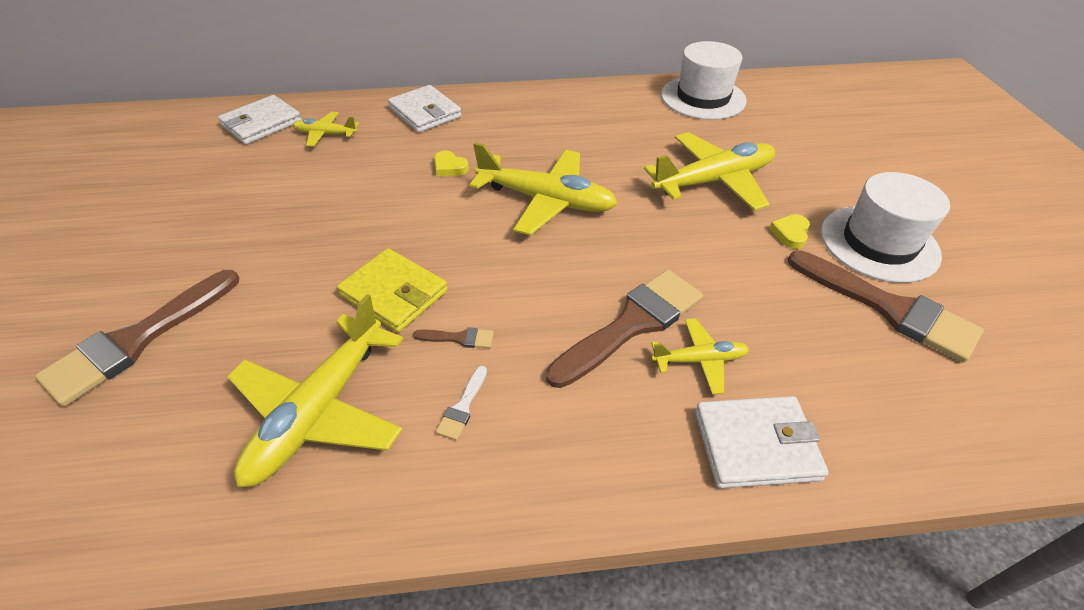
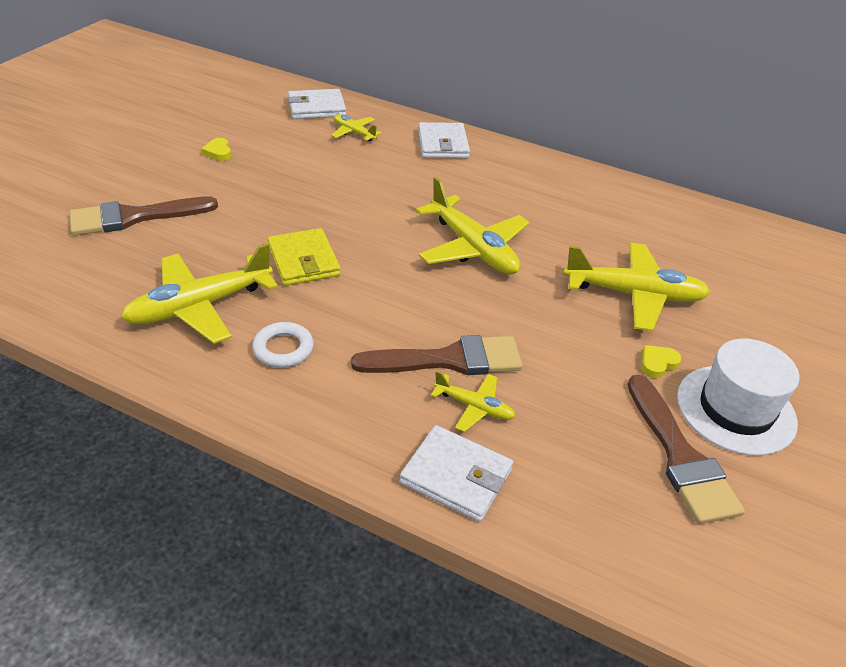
camera: 30 degrees right, 5 degrees down
brown brush [413,327,494,348] -> none
yellow heart [434,150,469,176] -> yellow heart moved to [201,138,231,161]
white brush [436,366,487,441] -> white ring [252,322,314,368]
white hat [661,41,747,120] -> none

